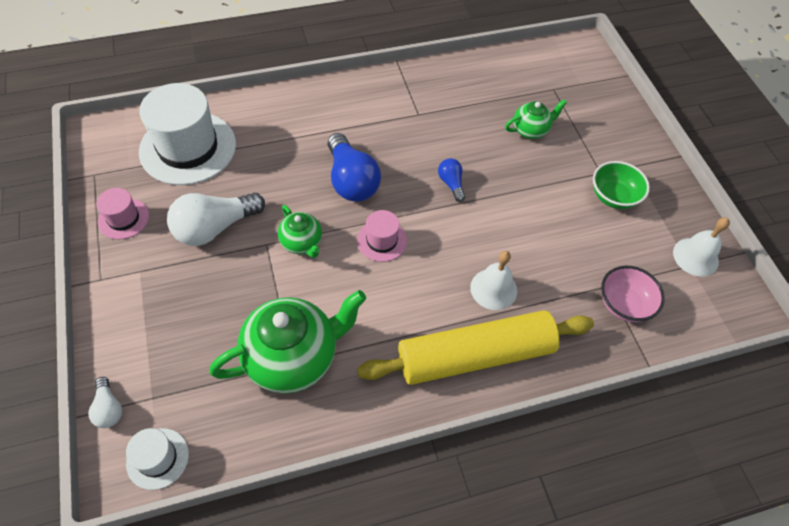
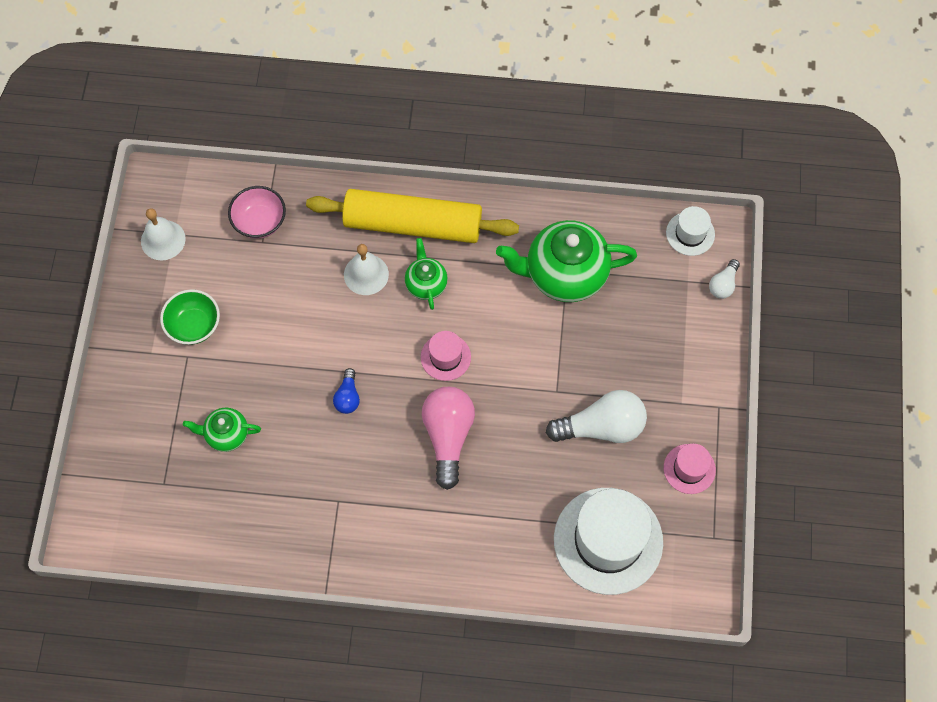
camera: 155 degrees left, 10 degrees up
white light bulb [88,377,122,428] -> white light bulb turned 150 degrees counterclockwise [709,259,740,299]
green teapot [278,205,322,258] -> green teapot moved to [405,238,448,310]
blue light bulb [328,133,381,201] -> pink light bulb [422,387,475,490]

